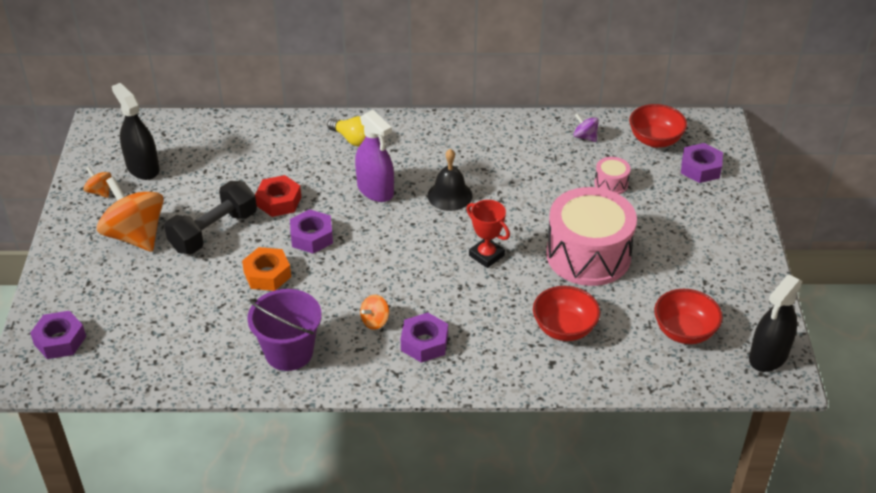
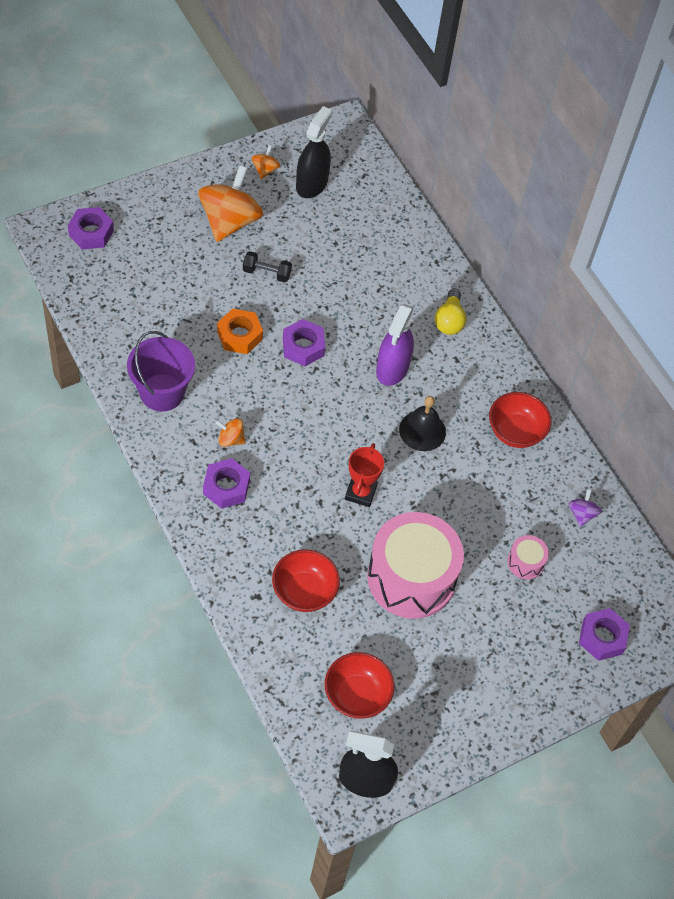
camera: 55 degrees right, 15 degrees up
black dumbbell [164,181,257,254] -> black dumbbell [243,251,292,283], size x0.53
red nut [255,175,301,217] -> none
red bowl [629,104,687,148] -> red bowl moved to [489,392,552,448]

